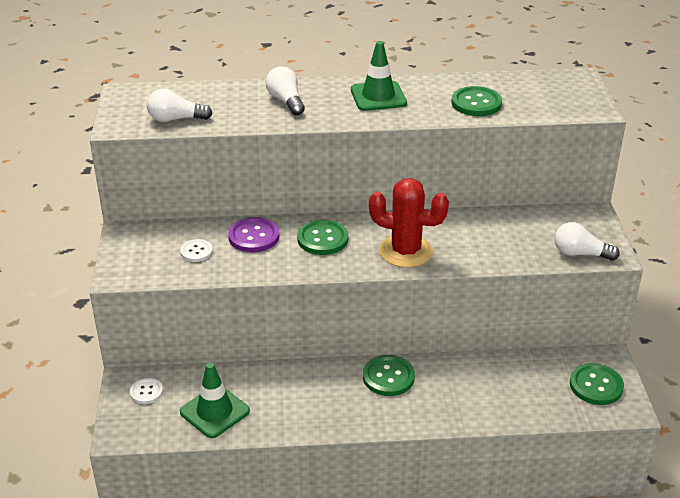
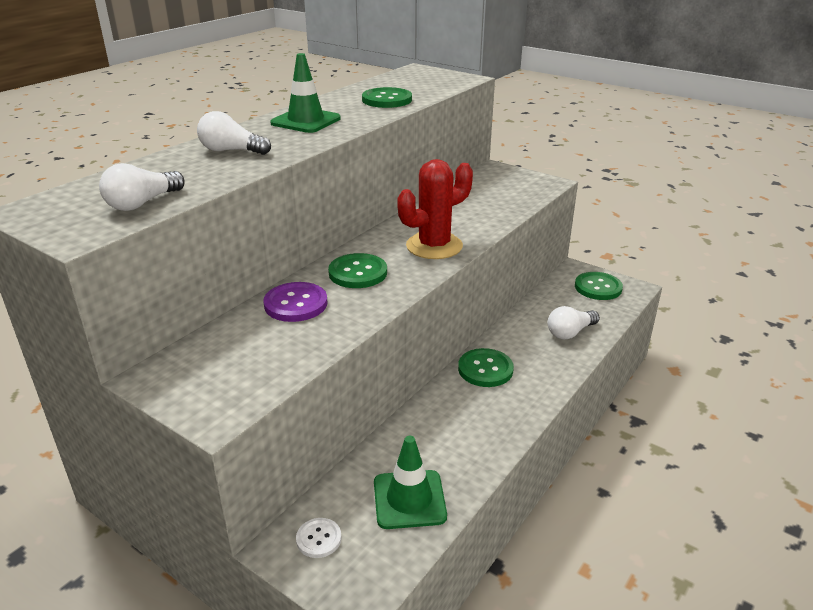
camera: 50 degrees left, 5 degrees down
white button [180,239,213,262] -> none
white light bulb [554,222,620,261] -> white light bulb moved to [548,306,600,340]

